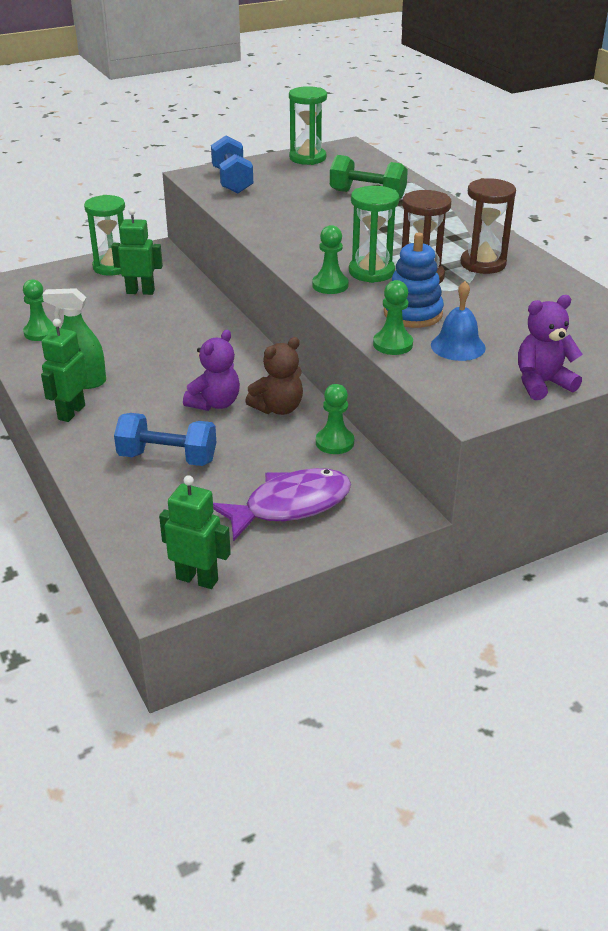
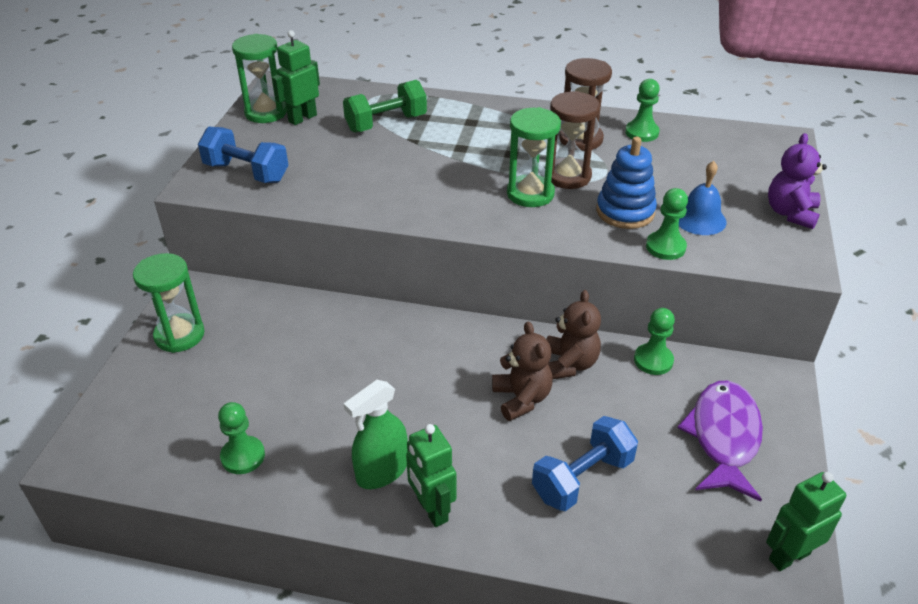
camera: 50 degrees left, 5 degrees up
green robot [111,208,163,295] -> green robot moved to [272,30,320,125]
purple teddy bear [183,330,240,411] -> brown teddy bear [492,321,553,421]
green pawn [312,225,349,294] -> green pawn moved to [625,79,660,142]

